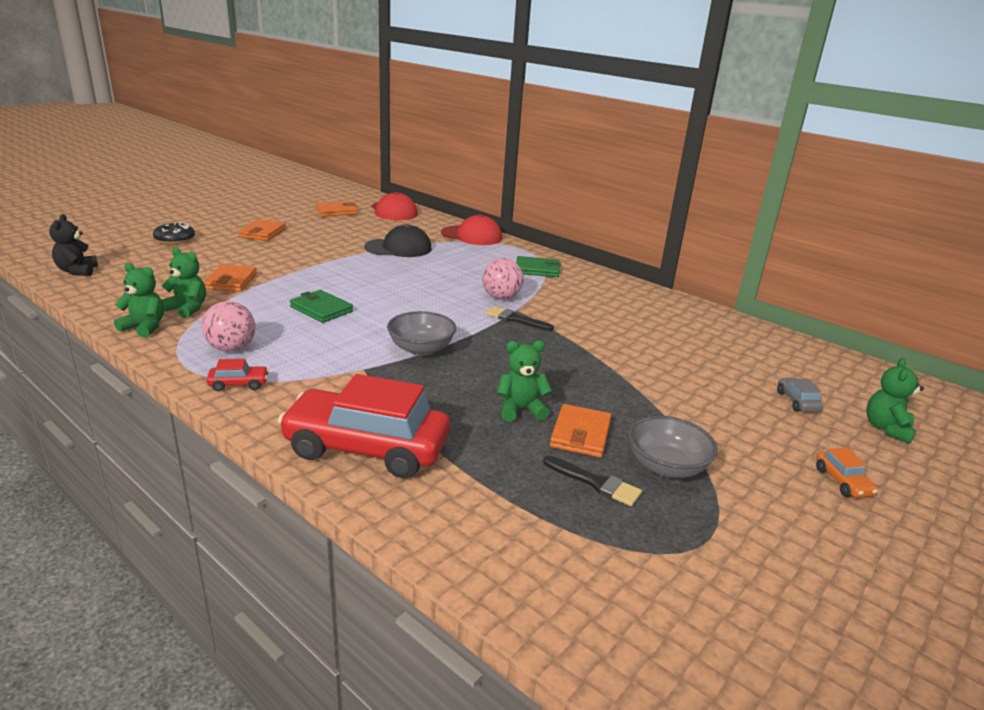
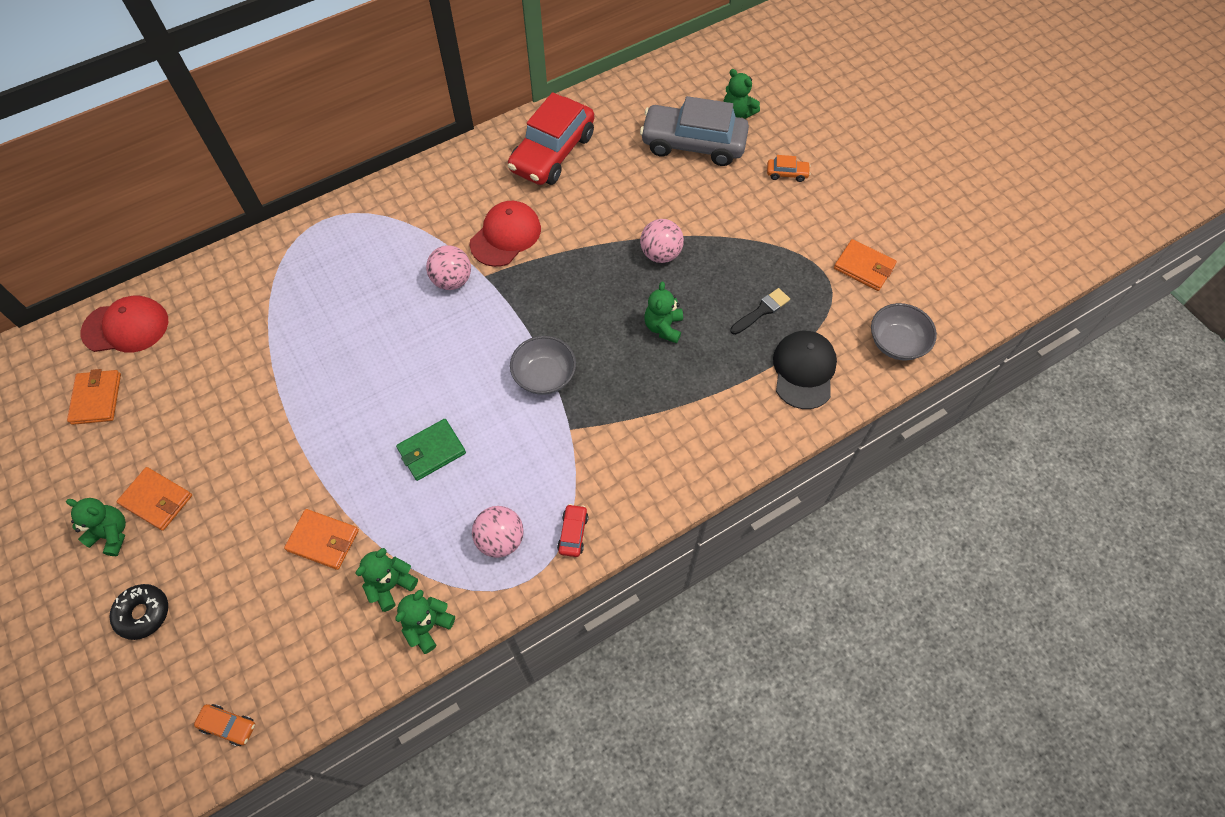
camera: 70 degrees left, 35 degrees up
black teddy bear [49,214,98,276] -> orange car [194,704,255,746]
red car [278,374,450,478] -> red car moved to [508,92,594,185]
black cap [364,224,432,257] -> black cap moved to [773,331,837,409]
red cap [441,214,502,245] -> red cap moved to [470,201,541,267]
black brush [486,306,554,331] -> none
green wallet [516,256,561,277] -> none
orange wallet [550,404,611,458] -> orange wallet moved to [834,239,897,291]
grey bowl [628,416,718,478] -> grey bowl moved to [871,303,937,360]
grey car [777,378,823,412] -> grey car [640,96,749,166], size x2.49
none -> green teddy bear [66,498,126,556]
none -> pink ball [640,219,684,263]

